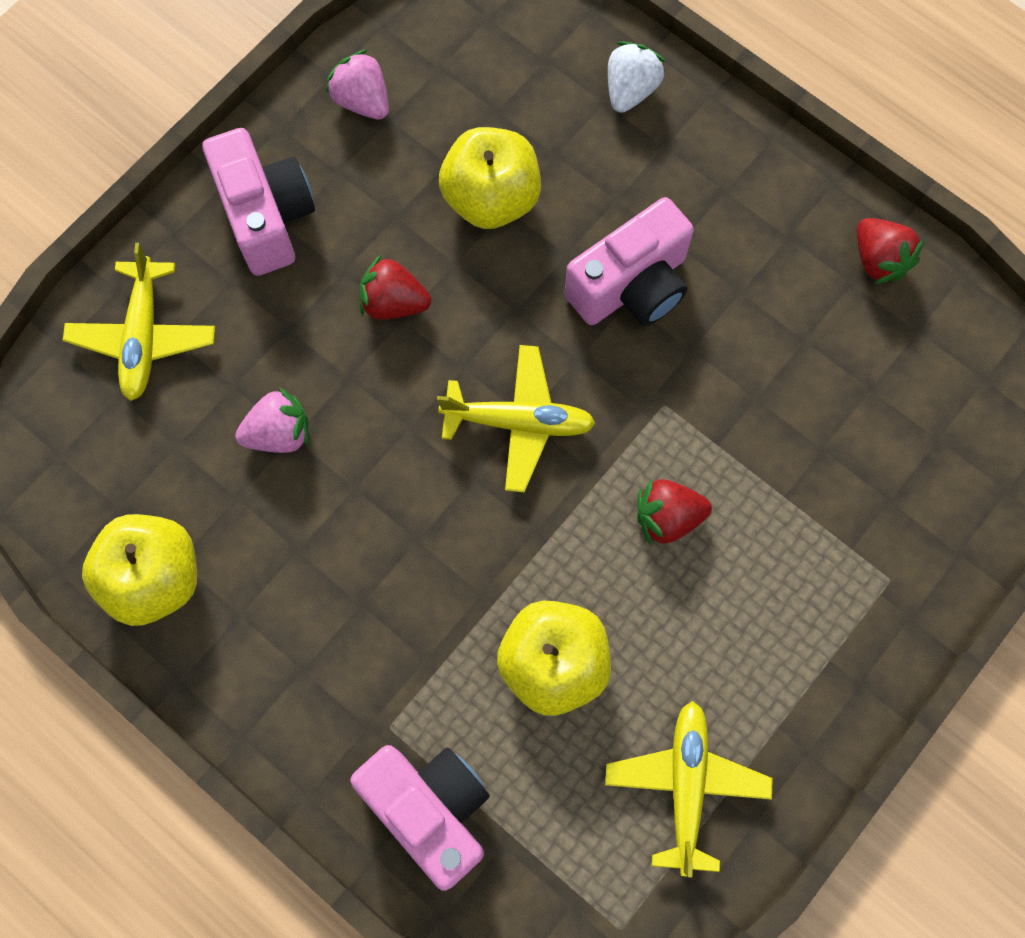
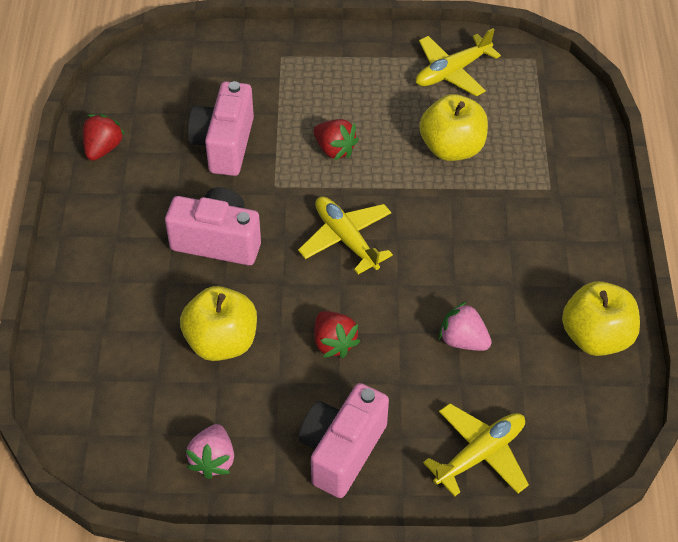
camera: 130 degrees left, 20 degrees down
pink camera [350,745,490,891] -> pink camera moved to [187,81,254,176]
white strawberry [608,41,666,113] -> none

